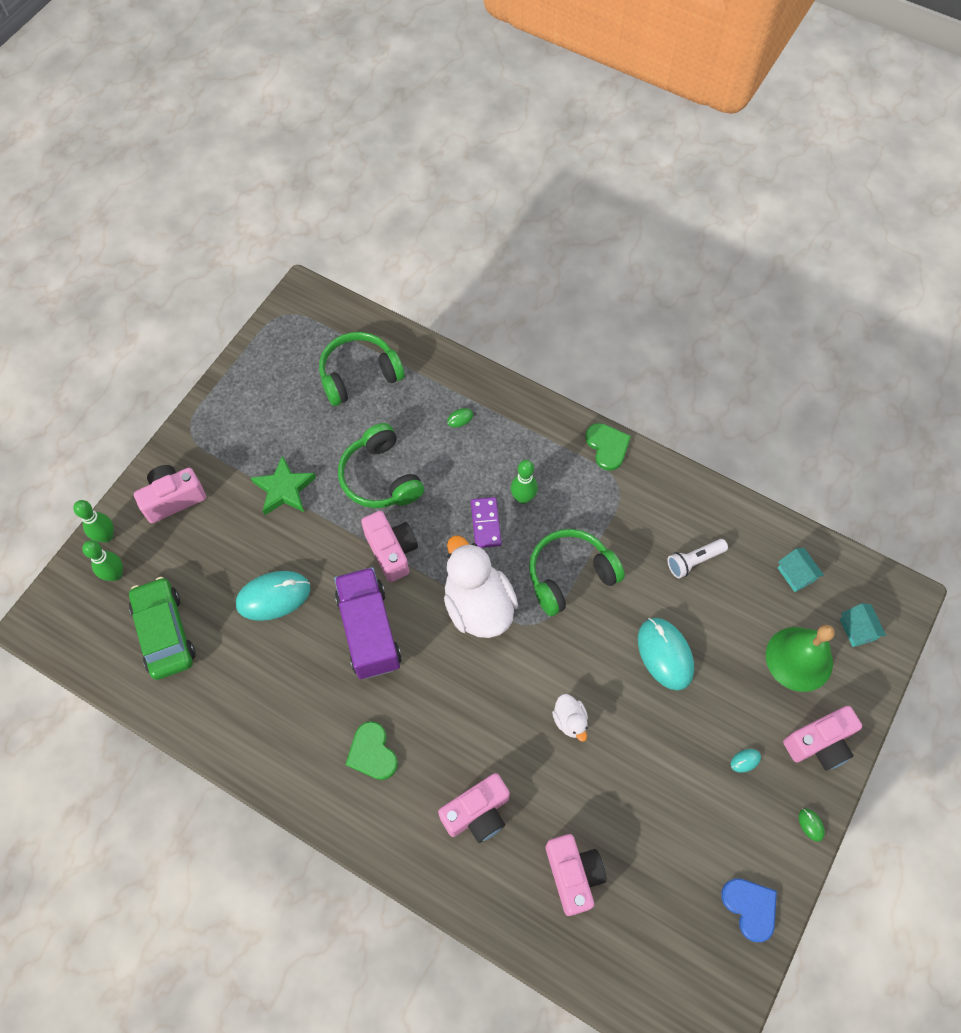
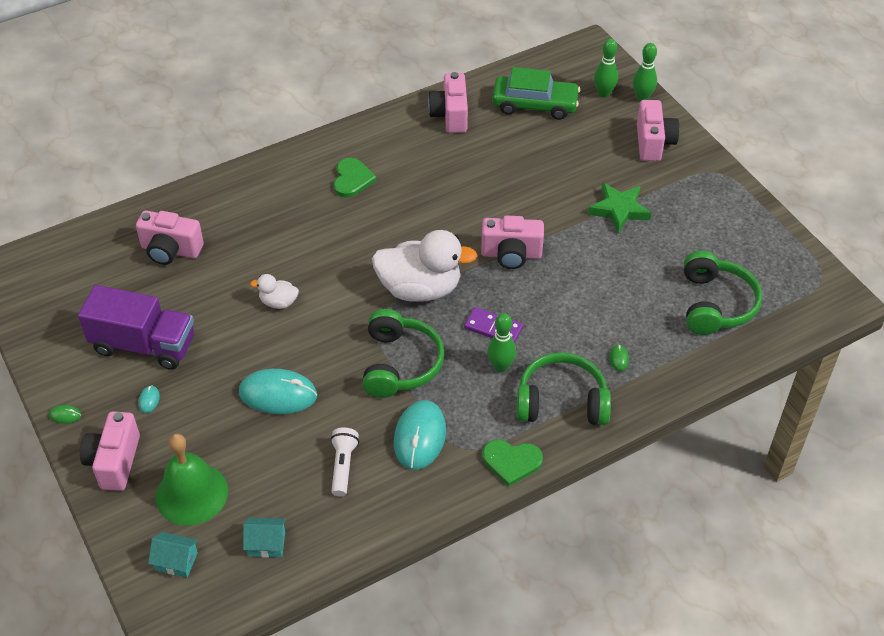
camera: 120 degrees right, 15 degrees down
turquoise mouse [236,571,310,621] -> turquoise mouse moved to [394,400,446,470]
purple truck [334,567,402,679] -> purple truck moved to [78,285,194,370]
green headphones [338,423,424,508] -> green headphones moved to [517,352,611,425]
green heart [345,721,398,780] -> green heart turned 90 degrees clockwise [334,158,377,198]
pink camera [438,773,510,843] -> pink camera moved to [428,72,468,133]
blue heart [721,878,777,942] -> none

